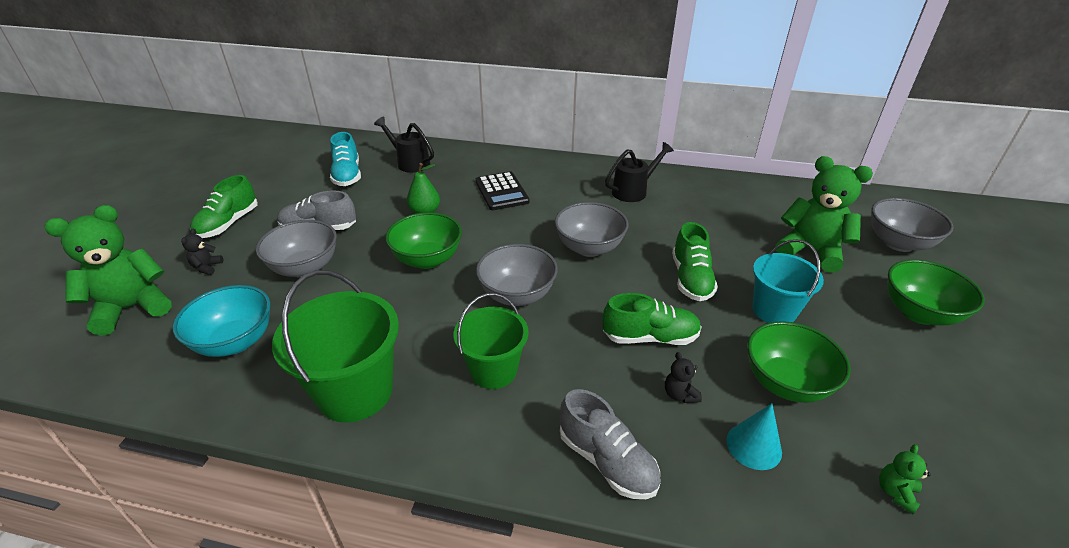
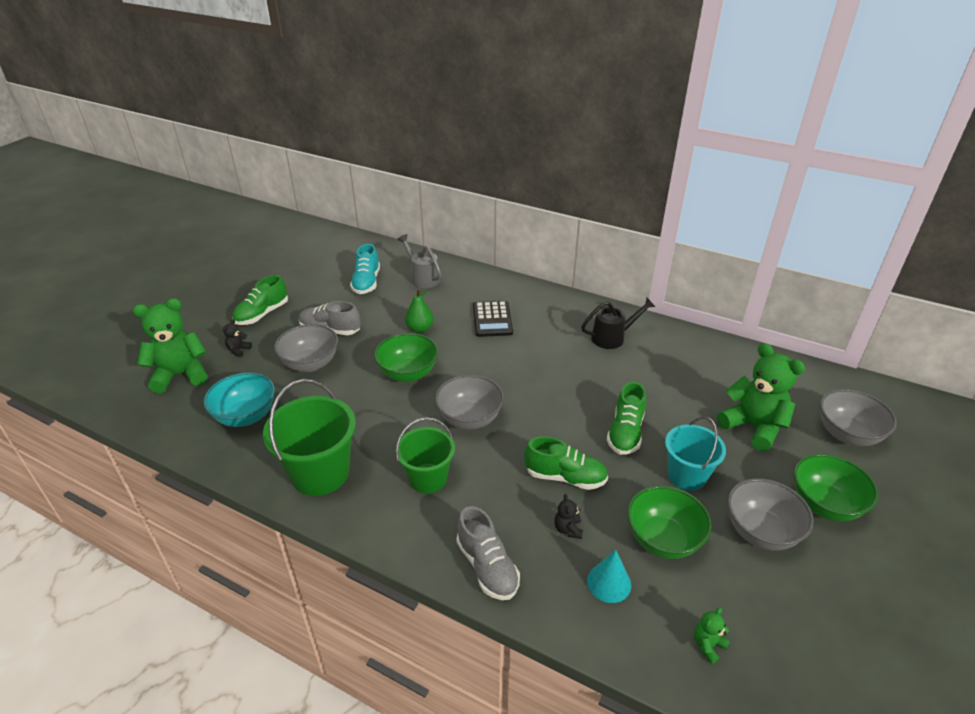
camera: 15 degrees right, 0 degrees up
black watering can [374,117,434,173] -> grey watering can [397,234,442,288]
grey bowl [555,202,628,257] -> grey bowl moved to [728,478,814,550]

